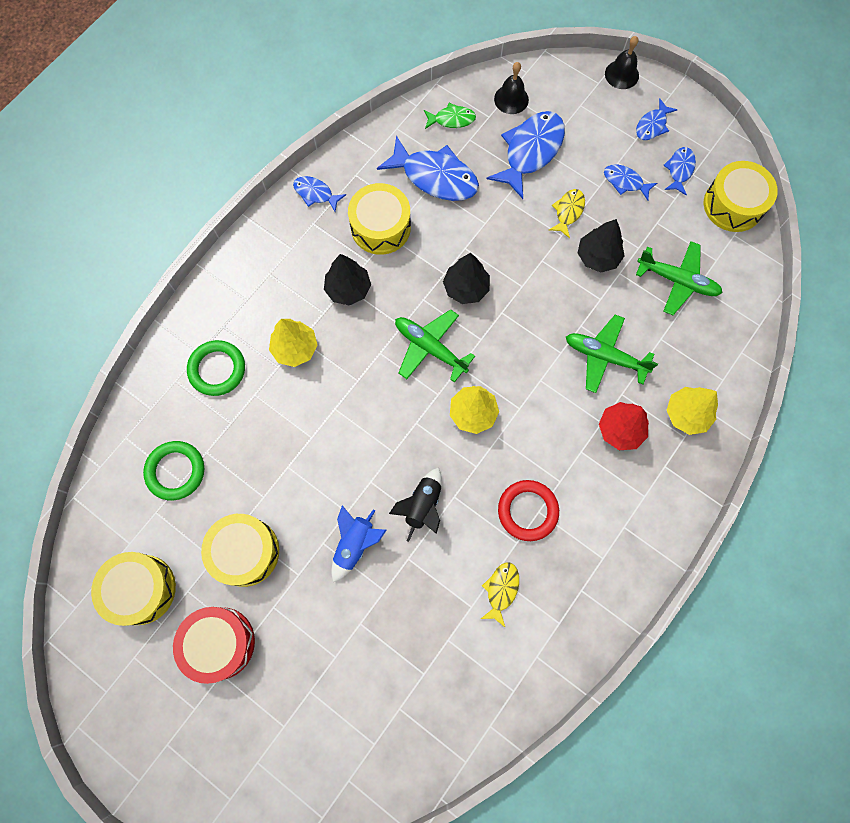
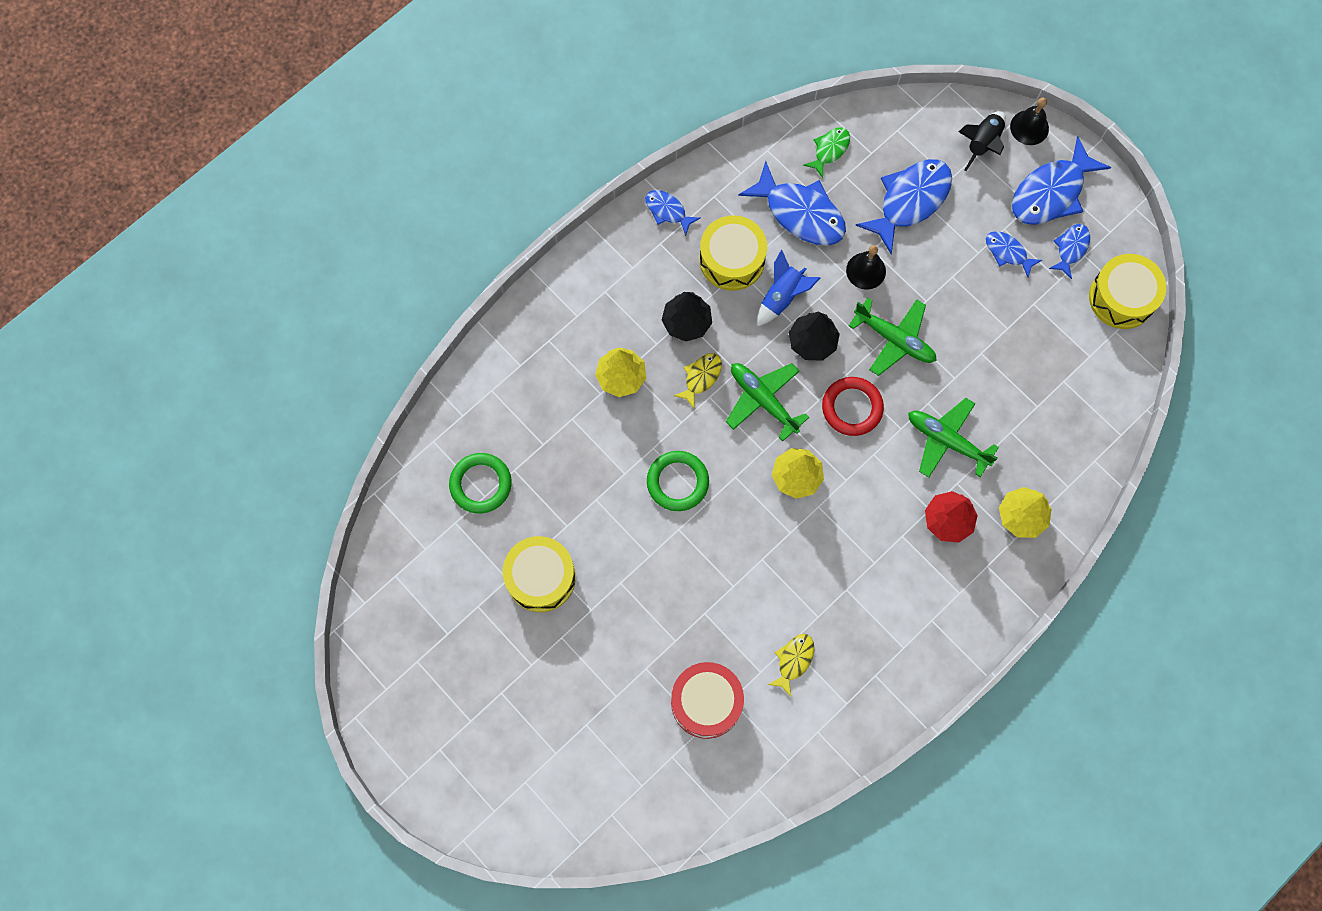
camera: 10 degrees right, 0 degrees up
yellow drum [91,552,176,626] -> none
red drum [173,607,255,684] -> red drum moved to [671,662,744,739]
green ring [187,340,245,396] -> green ring moved to [647,451,709,511]
blue rocket [331,505,386,582] -> blue rocket moved to [757,249,820,326]
black rocket [389,468,442,542] -> black rocket moved to [959,111,1006,171]
green fish [424,103,476,129] -> green fish turned 60 degrees counterclockwise [804,127,850,178]
black bell [494,62,529,114] -> black bell moved to [846,245,886,290]
red ring [498,480,559,541] -> red ring moved to [822,377,884,436]
yellow fish [549,189,585,239] -> yellow fish moved to [674,353,722,410]
black tree [578,219,625,272] -> none
blue fish [636,98,678,140] -> blue fish [1012,136,1111,225], size x1.91
green plane [636,241,723,315] -> green plane moved to [849,298,937,376]

